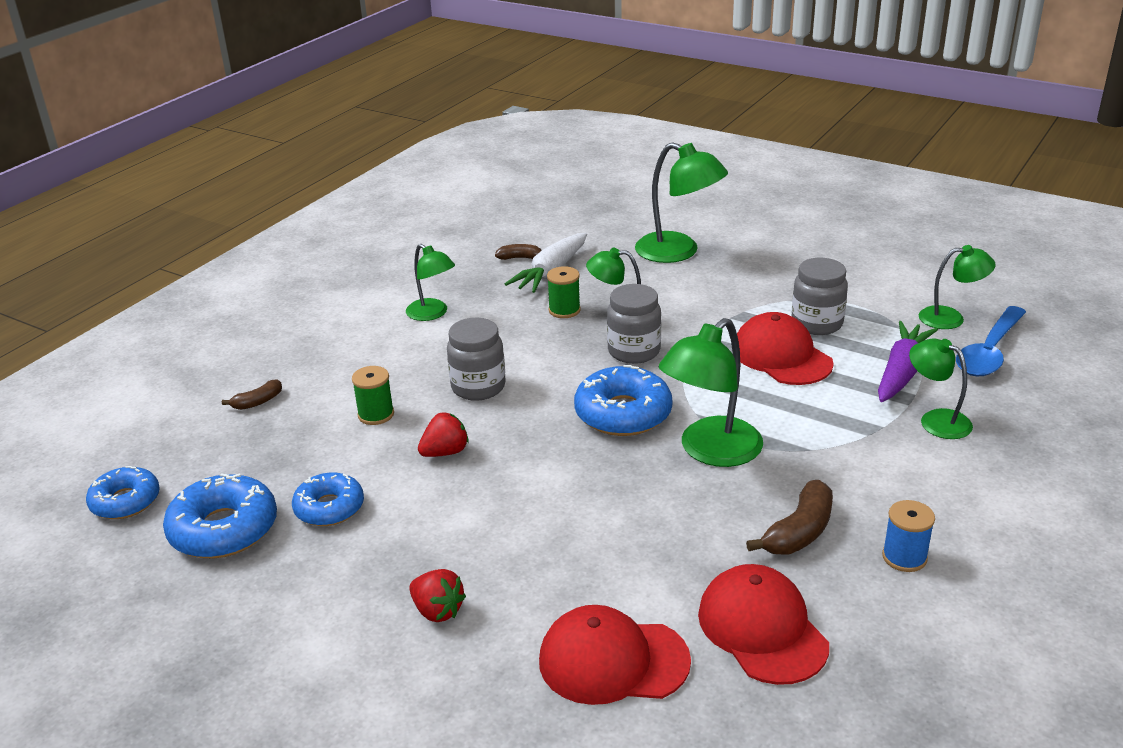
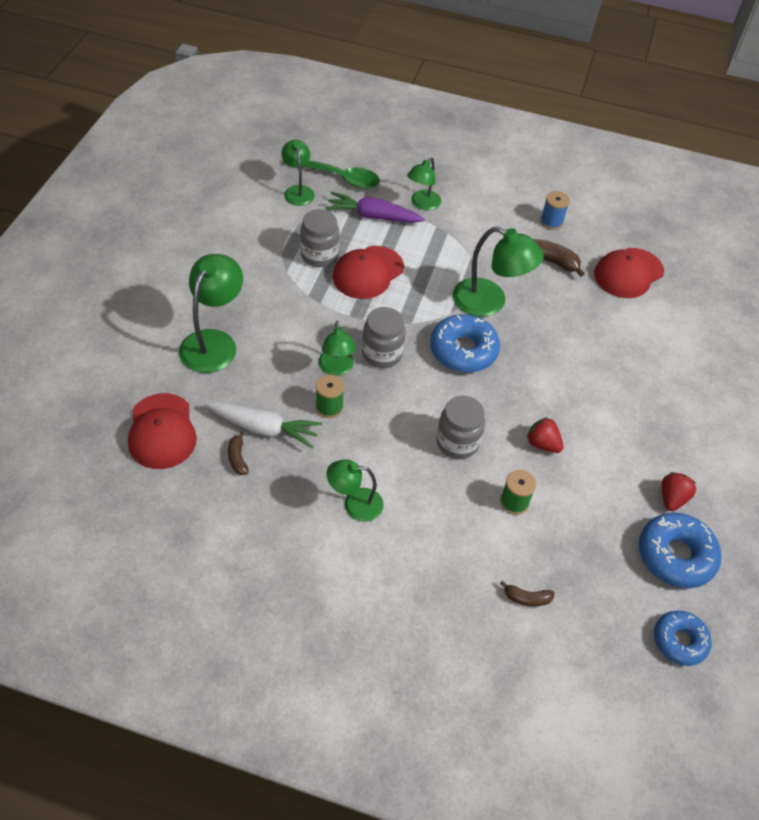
camera: 110 degrees left, 20 degrees up
brown banana [222,379,282,410] -> brown banana turned 150 degrees clockwise [500,581,555,606]
blue donut [292,472,364,526] -> none
green lamp [406,244,455,321] -> green lamp turned 120 degrees counterclockwise [327,459,384,522]
red strawberry [409,569,466,622] -> red strawberry moved to [661,472,696,511]
red cap [539,605,691,705] -> red cap moved to [128,393,197,469]
blue spoon [956,306,1026,376] -> green spoon [283,160,380,189]

